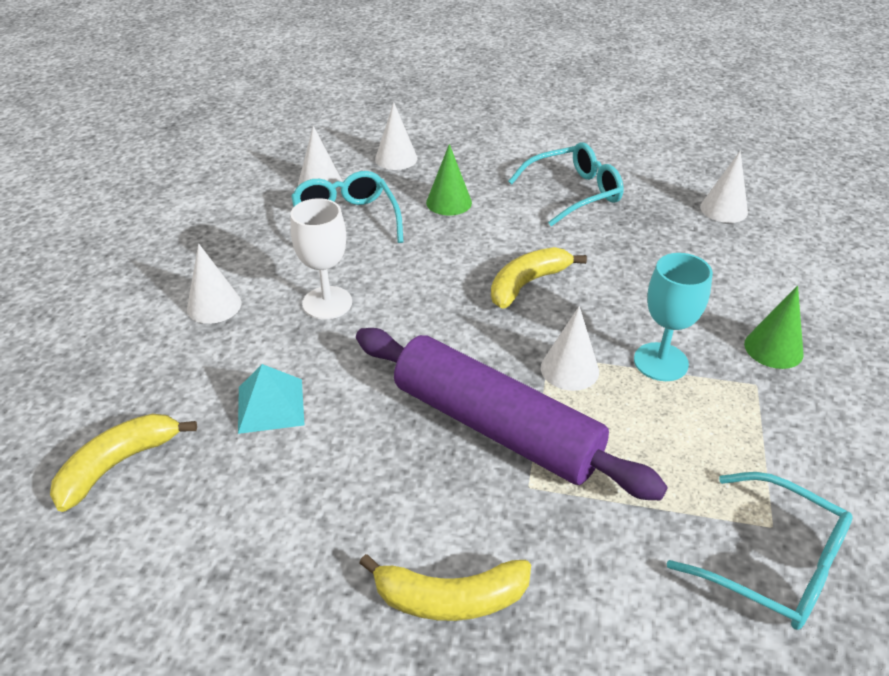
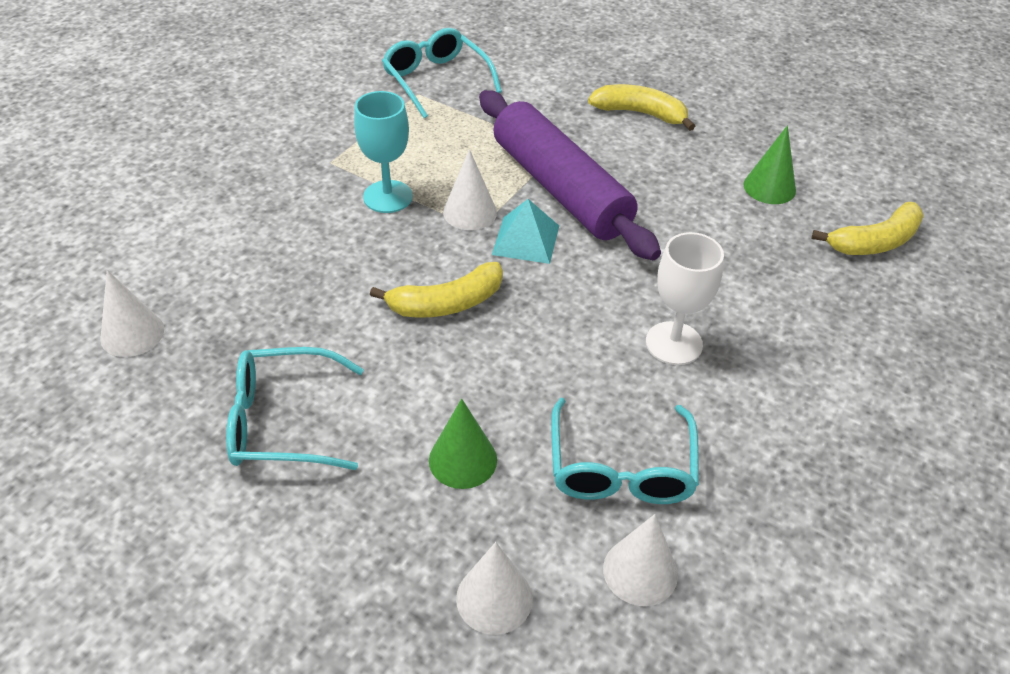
camera: 160 degrees left, 5 degrees up
white cone [187,243,241,324] -> none
turquoise pyramid [238,364,304,434] -> turquoise pyramid moved to [492,199,559,264]
green cone [744,285,803,369] -> green cone moved to [744,125,796,204]

